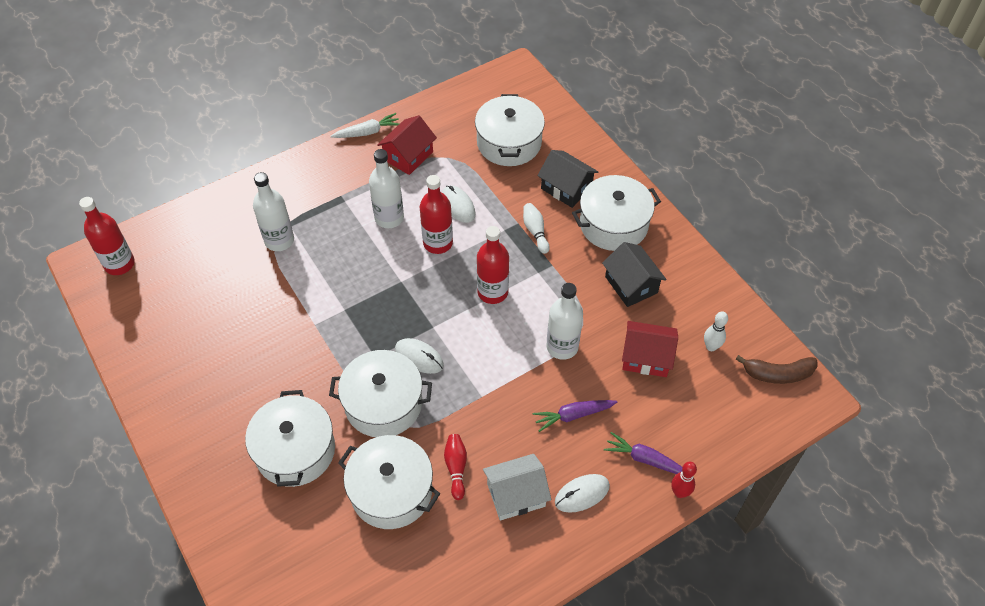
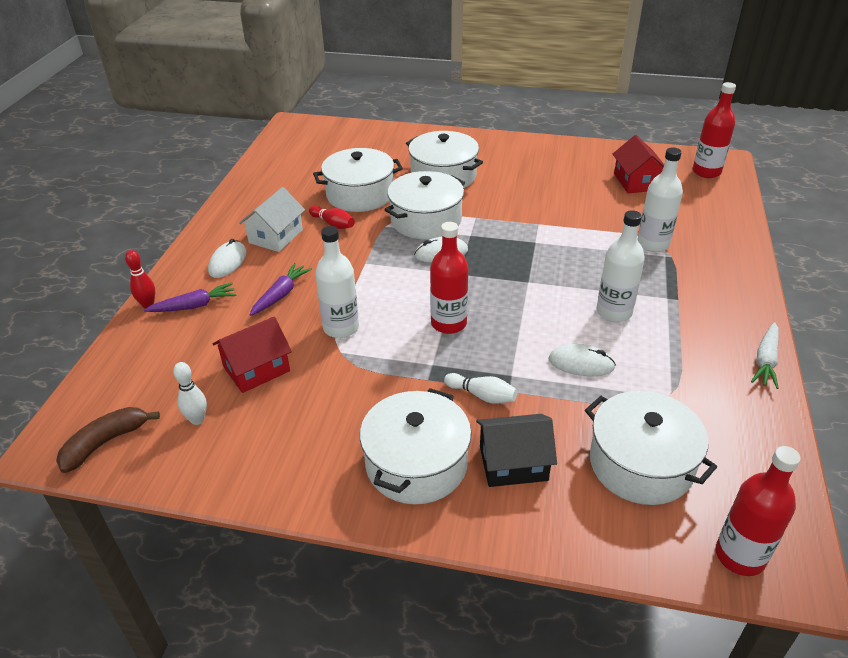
camera: 135 degrees right, 15 degrees down
red house [377,115,437,175] -> red house moved to [613,135,664,193]
red bottle [420,175,453,254] -> red bottle moved to [715,446,801,576]
black house [602,242,667,307] -> none

